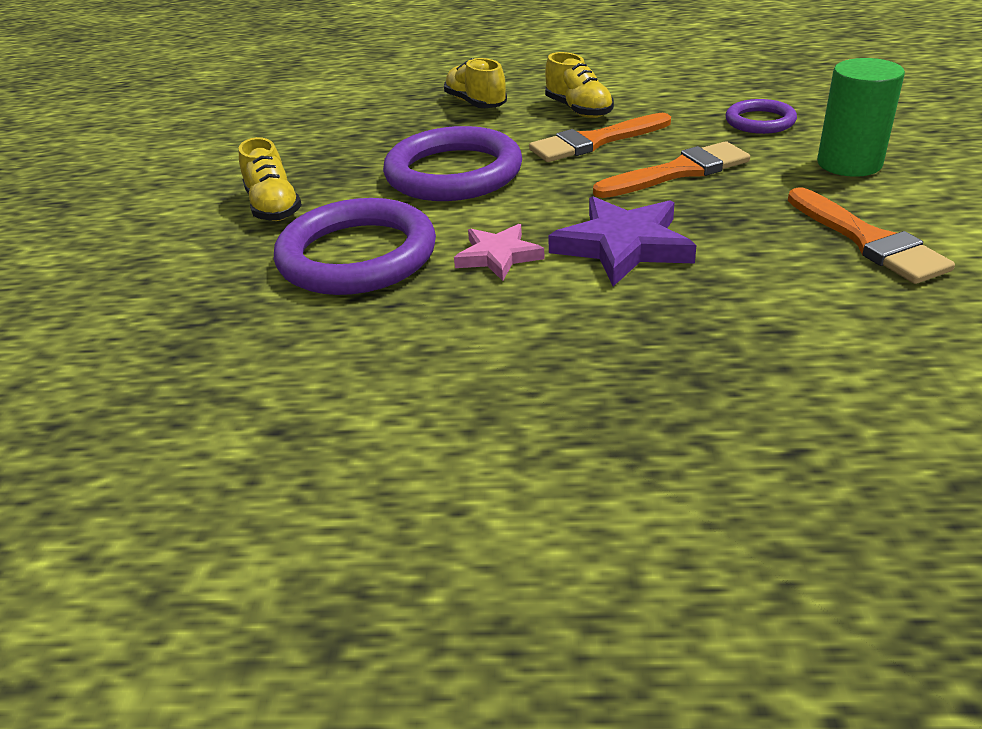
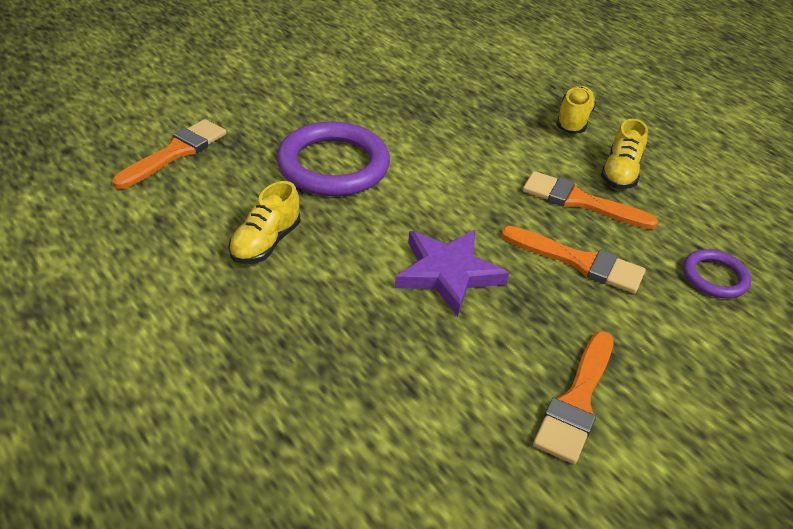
camera: 45 degrees right, 5 degrees up
yellow shoe [238,137,302,221] -> yellow shoe moved to [229,181,300,264]
purple ring [383,126,522,201] -> none
pink star [454,224,545,281] -> none
green cylinder [817,58,905,177] -> none
none -> orange brush [112,119,226,189]

